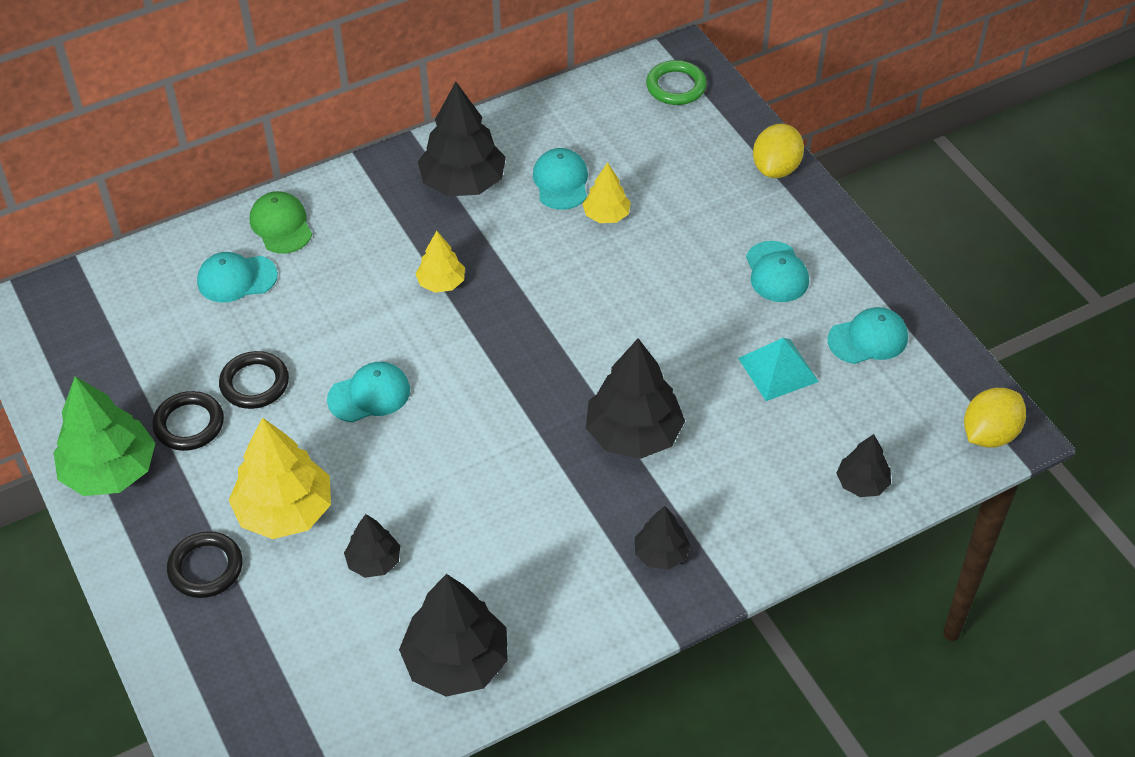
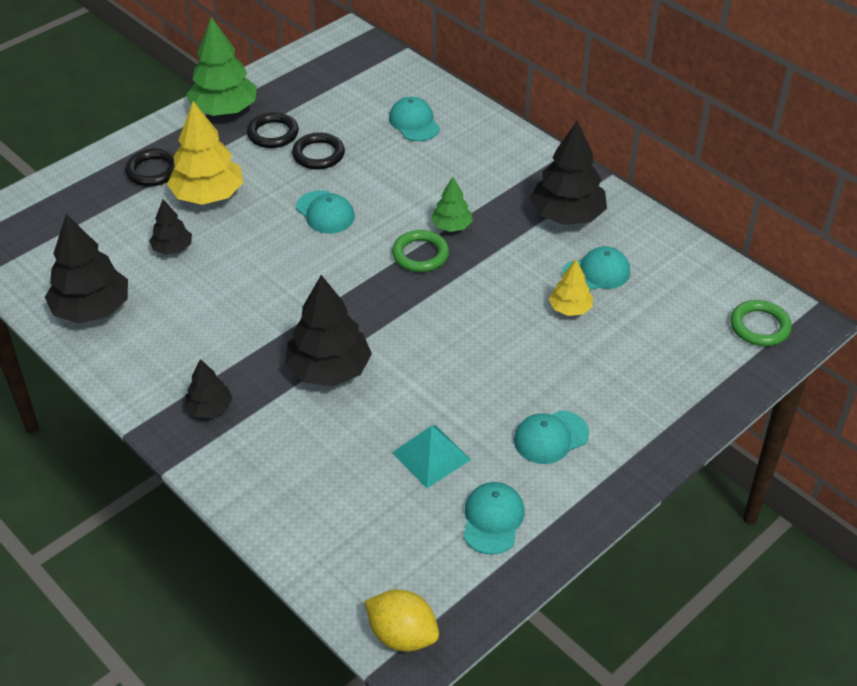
camera: 75 degrees right, 5 degrees down
green cap [250,191,312,254] -> none
yellow tree [415,231,465,293] -> green tree [431,177,473,232]
yellow lemon [753,124,804,178] -> none
turquoise cap [828,307,908,364] -> turquoise cap turned 135 degrees counterclockwise [463,482,525,555]
black tree [836,434,891,497] -> none
none -> green ring [392,230,449,272]

